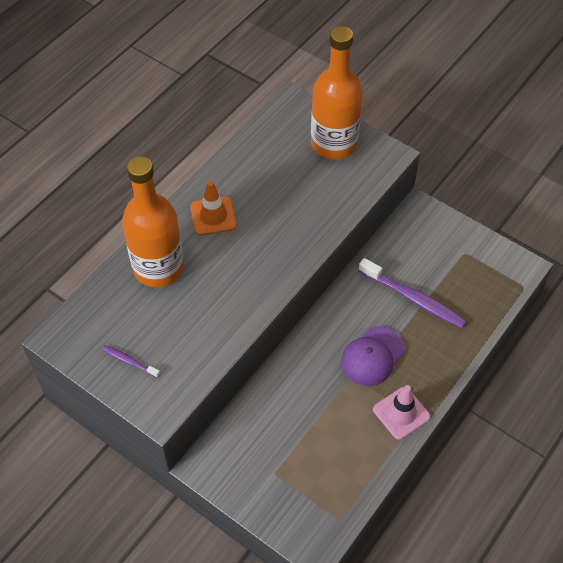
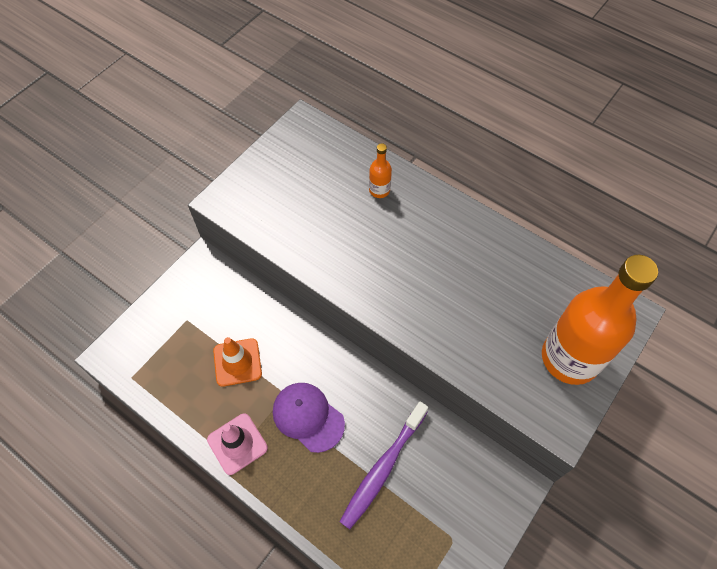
camera: 90 degrees right, 5 degrees up
purple toothbrush [102,345,160,378] -> none
orange bottle [122,156,184,287] -> orange bottle [369,143,392,198], size x0.42
orange traffic cone [190,181,237,235] -> orange traffic cone moved to [213,337,262,387]

